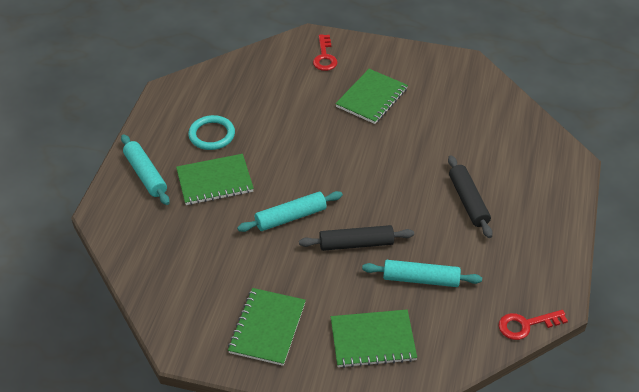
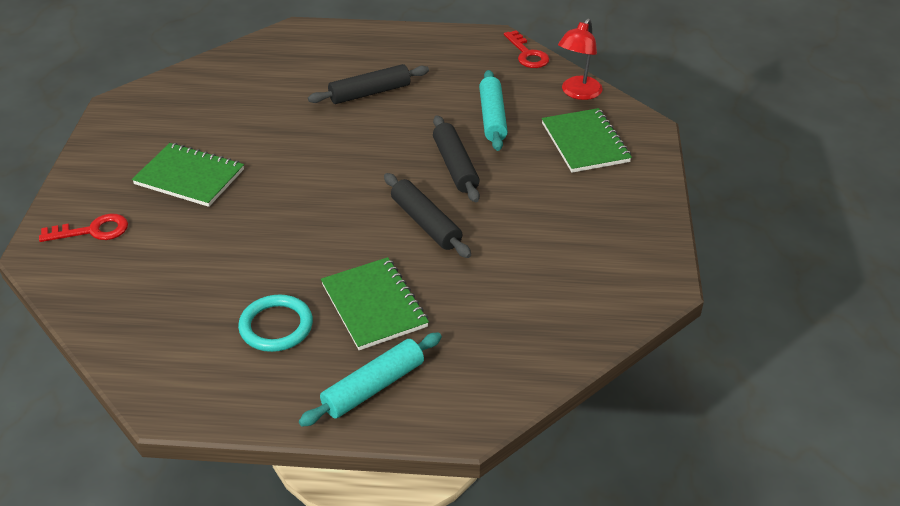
camera: 100 degrees left, 5 degrees down
green notebook [228,288,306,366] -> none
turquoise rolling pin [237,191,343,232] -> black rolling pin [384,173,471,258]
none -> red lamp [558,19,603,100]

